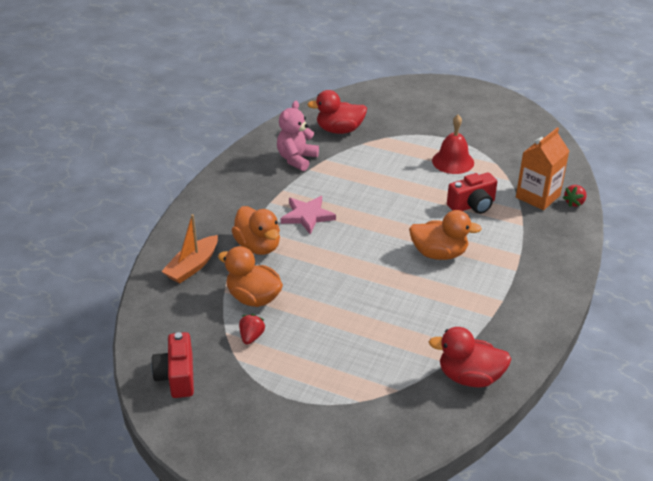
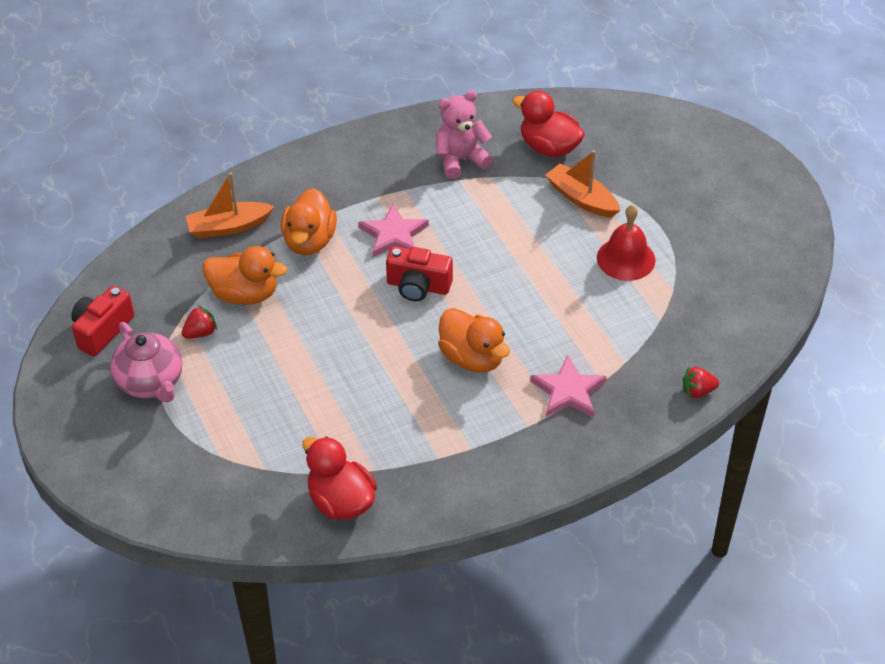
camera: 40 degrees right, 10 degrees up
orange duck [218,246,283,307] -> orange duck turned 120 degrees clockwise [203,246,287,305]
red camera [447,173,497,214] -> red camera moved to [386,246,453,302]
orange carton [516,127,569,210] -> none
none -> pink teapot [110,322,182,402]
none -> pink star [530,355,607,417]
none -> orange boat [545,150,620,218]

